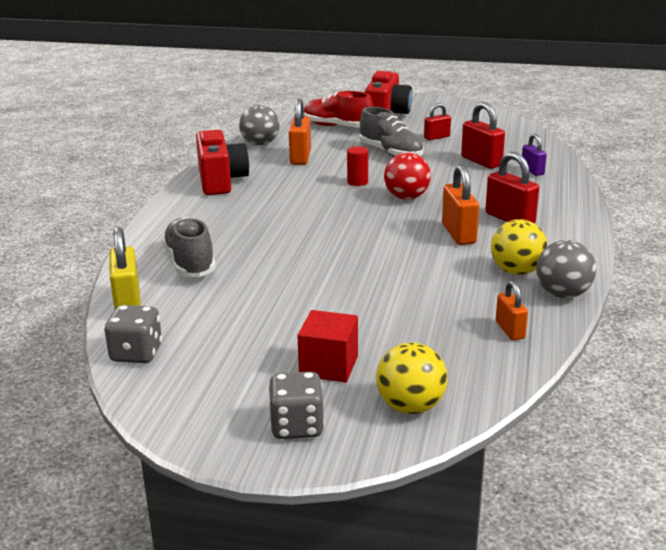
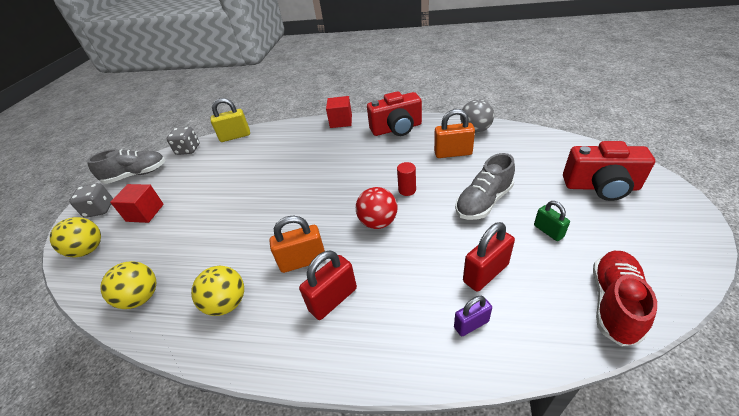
camera: 90 degrees right, 15 degrees up
grey shoe [162,217,216,277] -> grey shoe moved to [87,149,166,184]
red shoe [304,91,373,128] -> red shoe moved to [593,251,657,346]
red padlock [424,103,451,140] -> green padlock [534,201,570,241]
orange padlock [496,281,528,340] -> yellow ball [100,261,156,309]
grey ball [536,240,596,298] -> none
none -> red cube [326,96,352,128]

